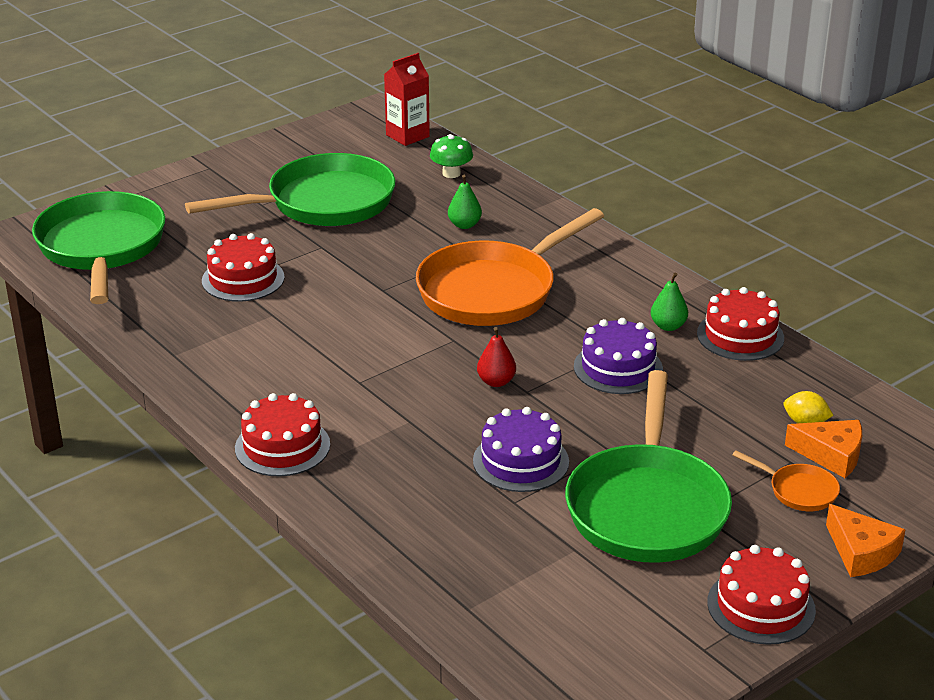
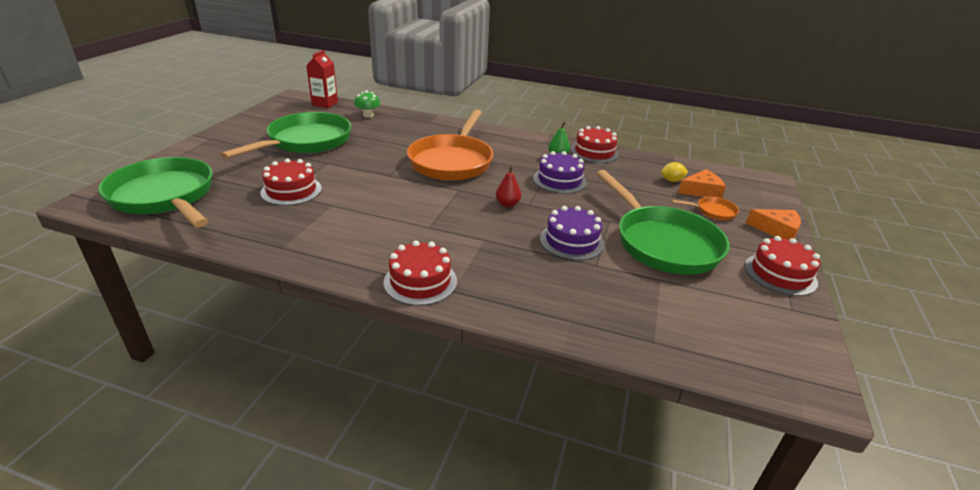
camera: 35 degrees left, 0 degrees up
green pear [448,175,482,229] -> none

